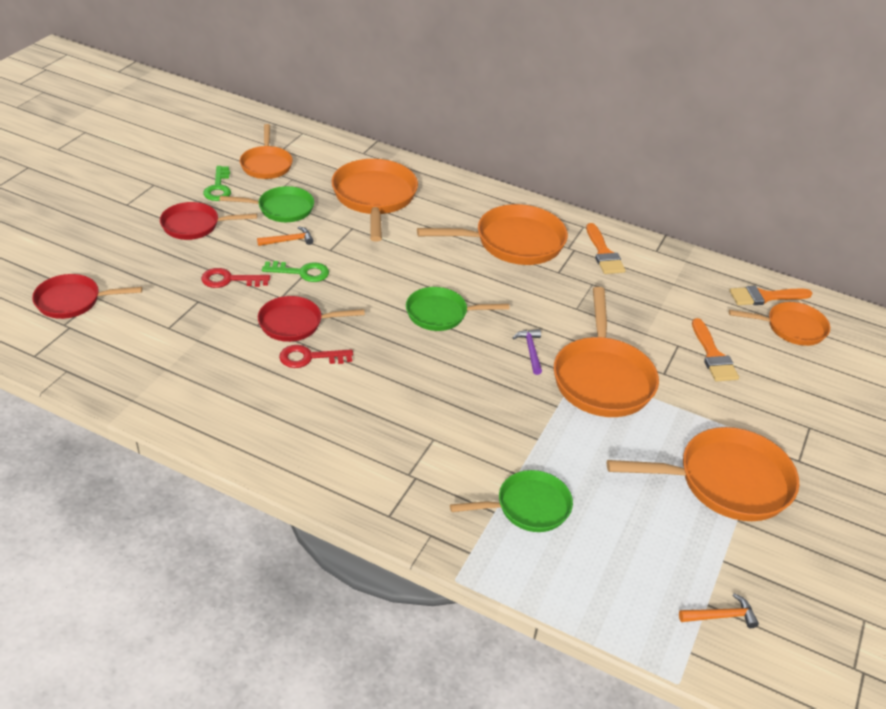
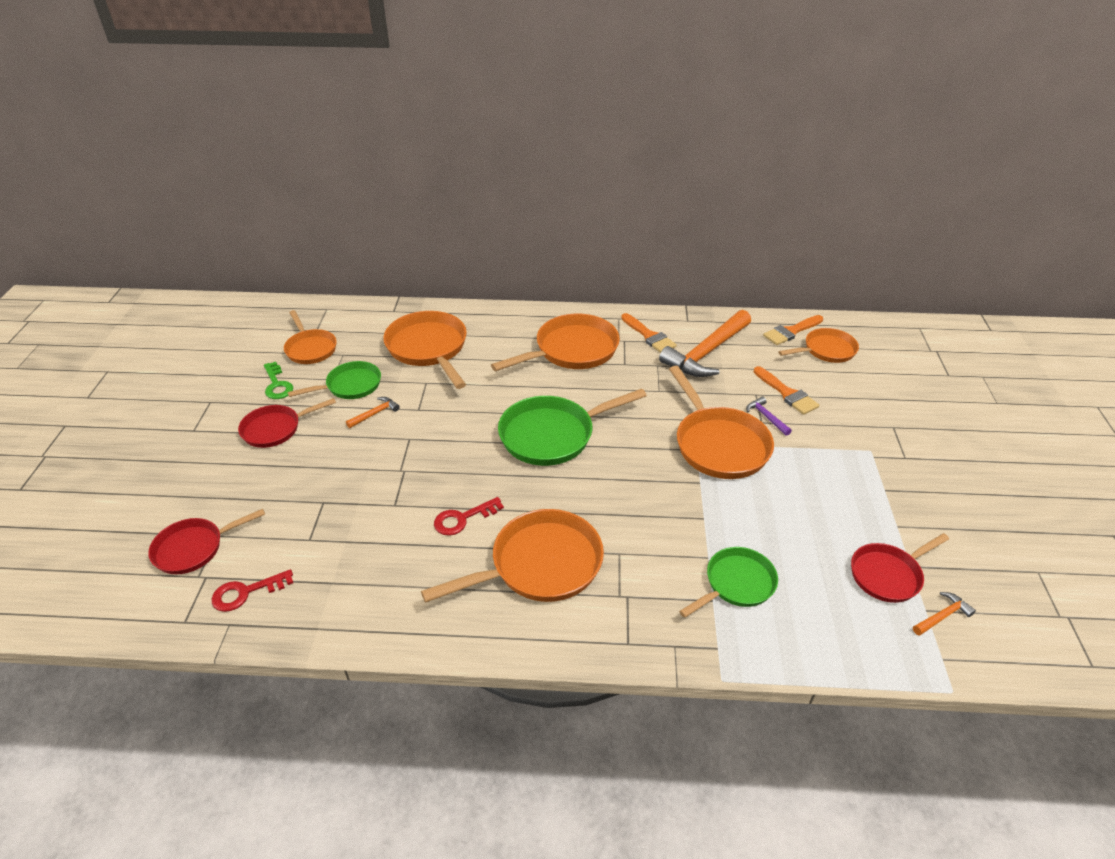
camera: 20 degrees left, 0 degrees up
red key [201,268,270,288] -> red key moved to [212,569,293,612]
red pan [258,296,365,342] -> red pan moved to [851,533,949,603]
green key [262,261,329,282] -> none
green pan [406,287,509,331] -> green pan [498,389,647,466], size x1.61
purple hammer [513,329,542,375] -> purple hammer moved to [746,397,792,436]
orange pan [607,427,799,521] -> orange pan moved to [421,509,604,603]
none -> orange hammer [659,310,751,377]

